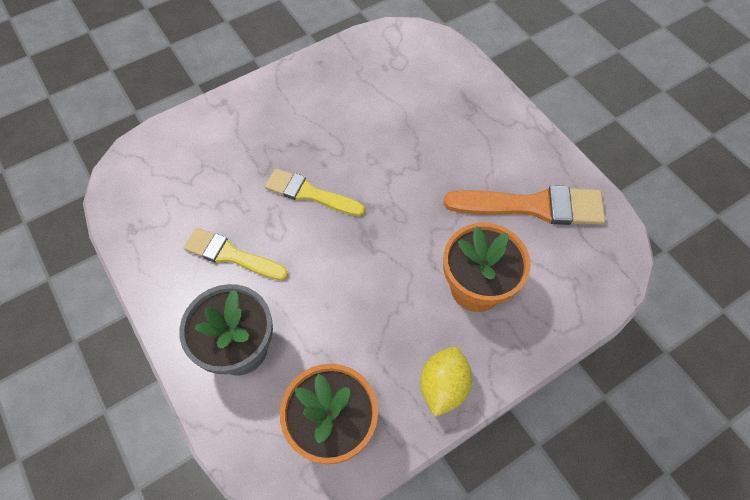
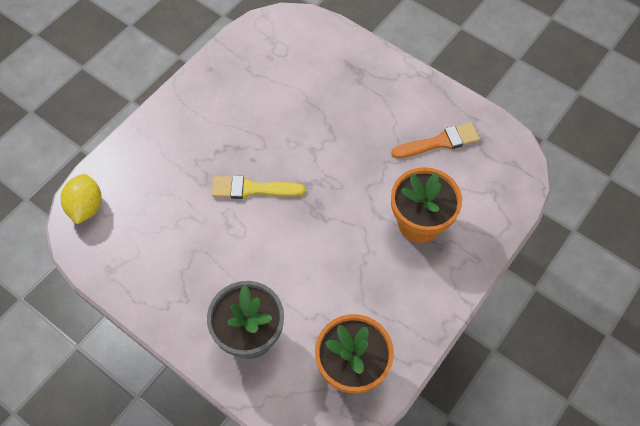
camera: 20 degrees left, 0 degrees up
yellow brush [184,228,288,280] -> none
yellow lemon [420,347,472,417] -> yellow lemon moved to [61,174,101,224]
orange brush [444,185,605,225] -> orange brush [391,123,480,158], size x0.66

